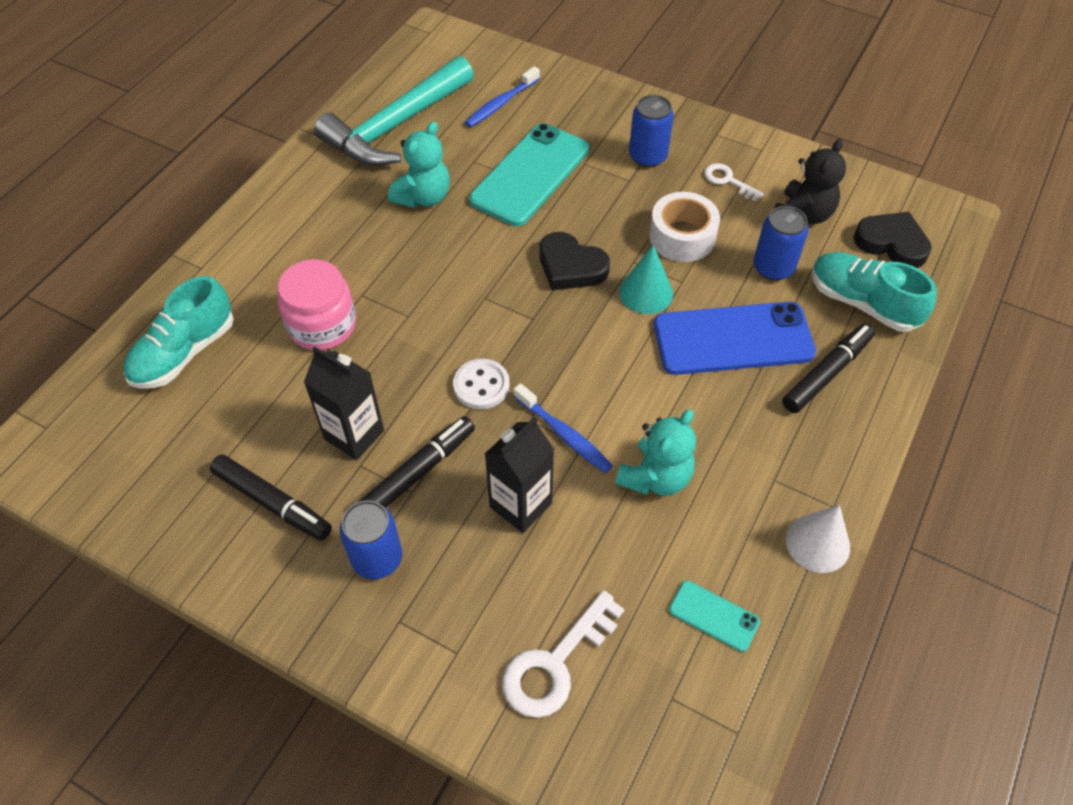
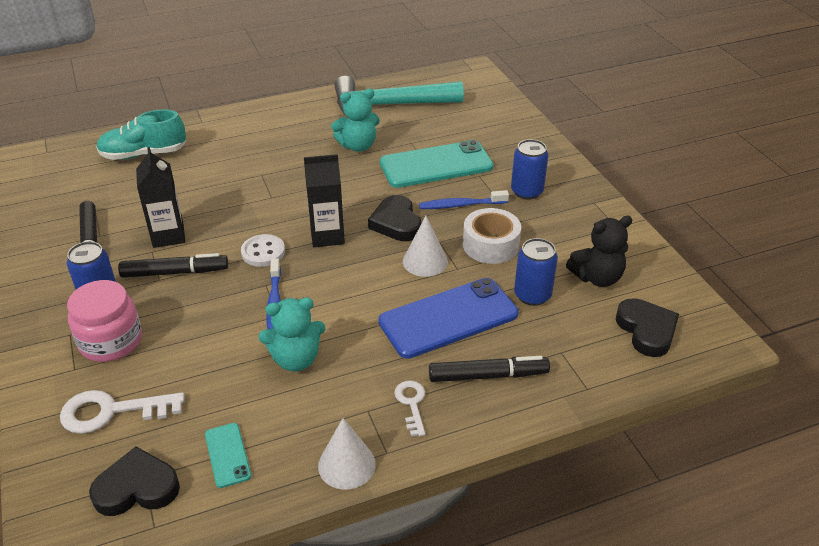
camera: 40 degrees right, 15 degrees down
pink jar [278,259,356,350] -> pink jar moved to [67,280,142,362]
blue toothbrush [465,66,540,127] -> blue toothbrush moved to [419,190,509,209]
black carton [485,417,554,533] -> black carton moved to [304,154,345,247]
turquoise cone [619,245,673,314] -> white cone [403,216,448,277]
blue phone [654,302,816,375] -> blue phone turned 60 degrees counterclockwise [378,278,518,359]
white key [704,163,764,201] -> white key moved to [394,381,425,437]
turquoise shoe [812,252,937,332] -> none
none -> black heart [89,446,180,516]

